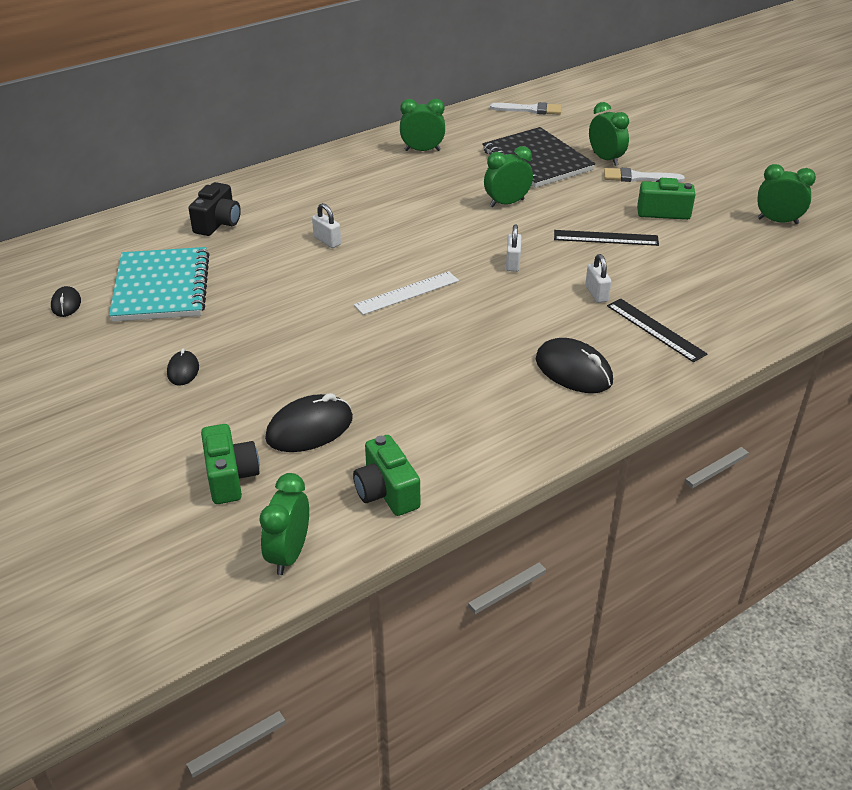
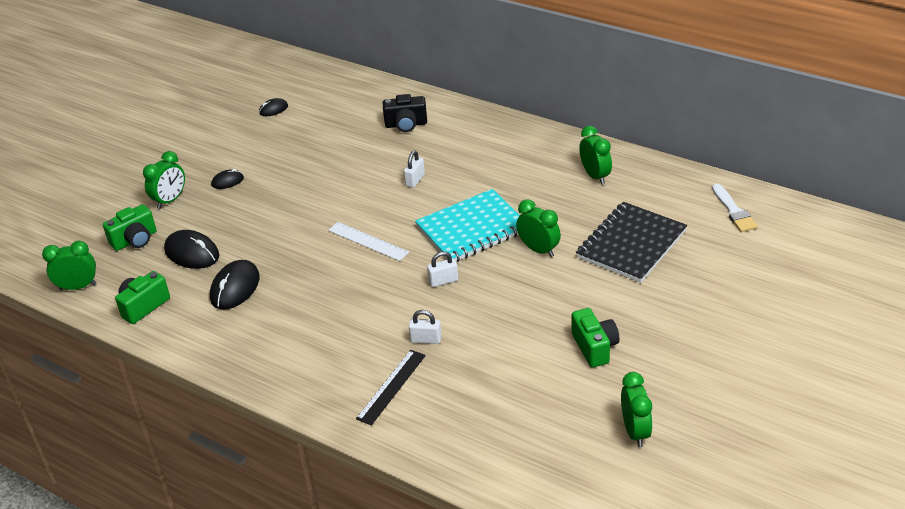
camera: 70 degrees right, 0 degrees up
turquoise notebook [109,247,210,322] -> turquoise notebook moved to [415,189,520,262]
black mouse [536,338,613,393] -> black mouse moved to [210,260,260,310]
black ruler [554,230,659,246] -> none
white padlock [585,254,611,303] -> white padlock turned 45 degrees clockwise [409,310,442,344]
green clock [589,102,629,166] -> green clock moved to [143,151,185,209]
white brush [604,168,685,182] -> none

